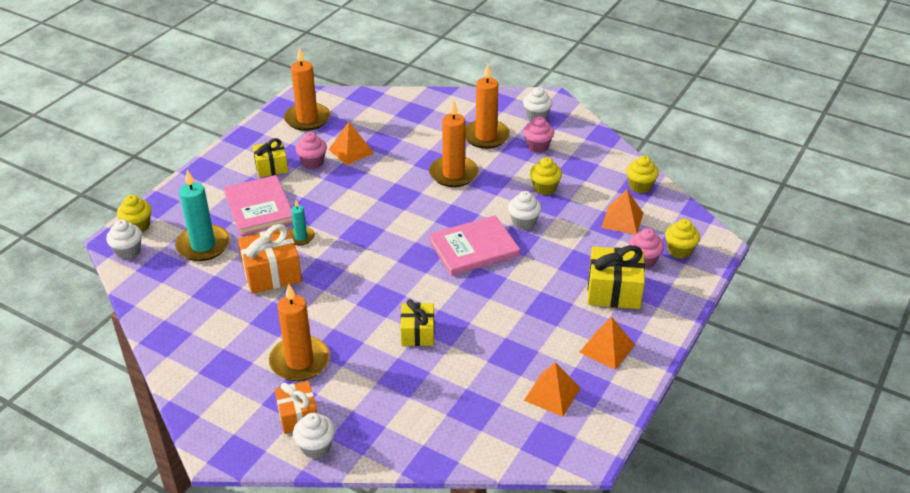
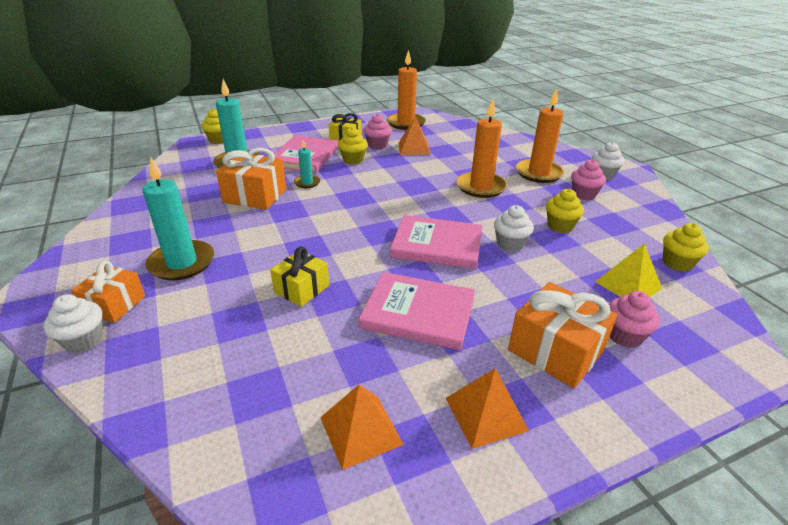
camera: 35 degrees right, 5 degrees down
white cupcake [106,219,142,259] -> none
orange candle [269,283,330,381] -> turquoise candle [142,156,214,280]
yellow gift [588,245,645,309] -> orange gift [508,282,618,388]
orange pyramid [601,190,643,235] -> yellow pyramid [595,244,662,297]
yellow cupcake [665,219,700,259] -> yellow cupcake moved to [338,127,368,165]
none -> pink book [359,272,475,350]

